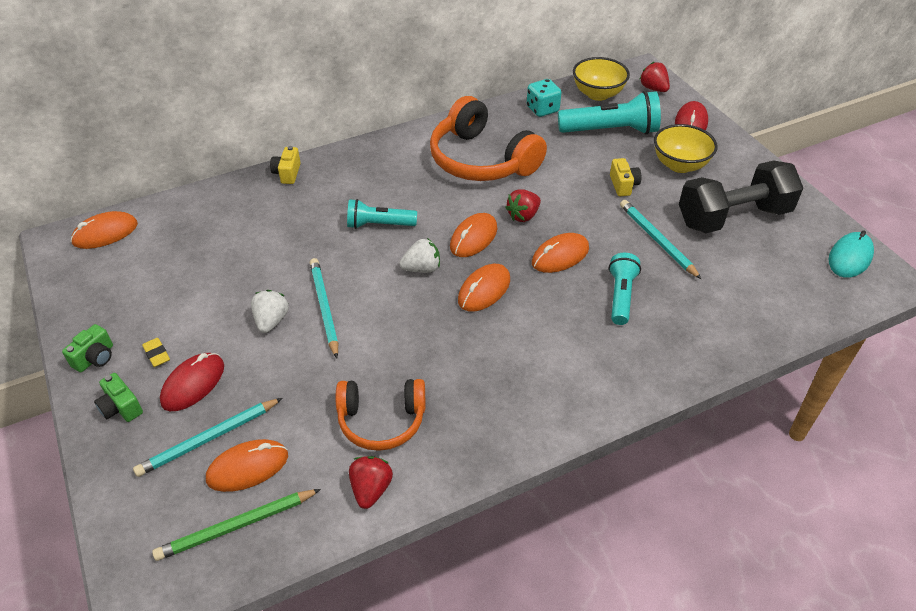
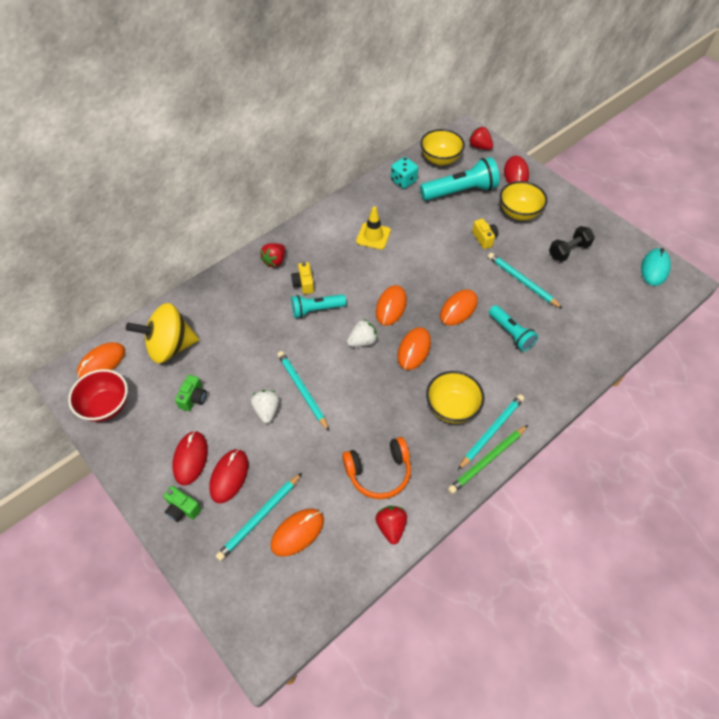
camera: 15 degrees left, 10 degrees up
green camera [62,324,113,372] -> green camera moved to [175,375,207,411]
yellow eraser [142,338,170,367] -> red mouse [172,431,208,486]
green pencil [152,489,321,561] -> green pencil moved to [448,425,528,494]
yellow camera [270,146,301,184] -> yellow camera moved to [291,262,314,294]
orange headphones [430,96,547,181] -> yellow traffic cone [356,206,391,250]
red strawberry [505,189,541,222] -> red strawberry moved to [260,243,285,267]
turquoise flashlight [609,253,641,325] -> turquoise flashlight turned 150 degrees clockwise [489,305,538,351]
black dumbbell [679,160,803,233] -> black dumbbell [549,226,595,262], size x0.54
none -> red bowl [68,369,128,422]
none -> yellow spinning top [126,303,199,363]
none -> yellow bowl [426,371,485,424]
none -> turquoise pencil [458,394,524,470]

